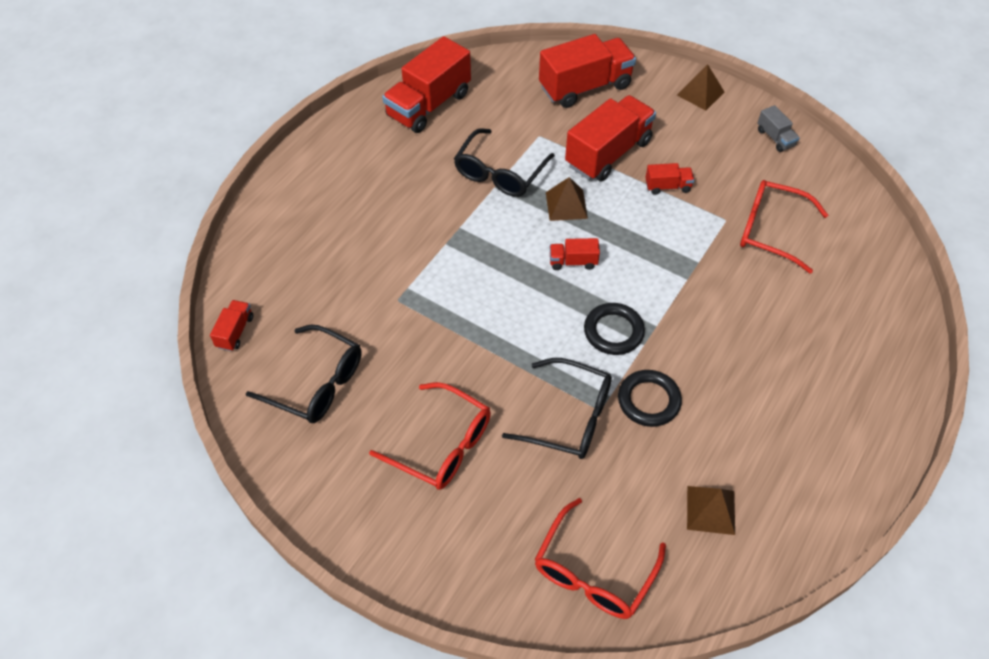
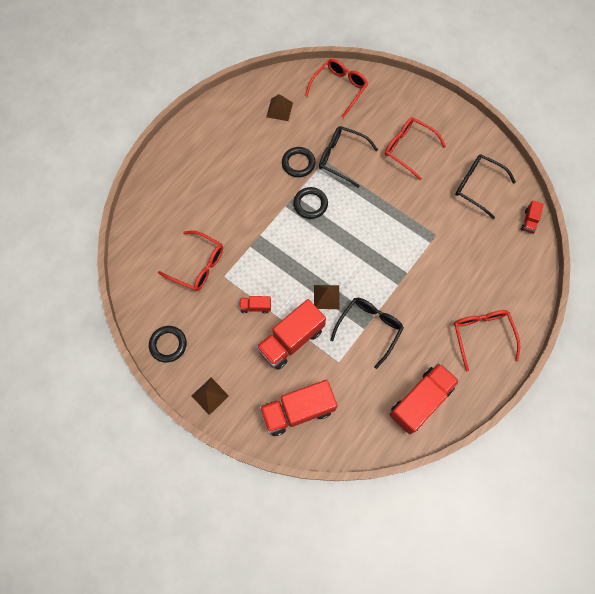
camera: 175 degrees left, 15 degrees up
red truck [550,238,600,270] -> none
grey truck [757,105,800,152] -> black ring [149,326,187,363]
none -> red glasses [454,310,520,372]

